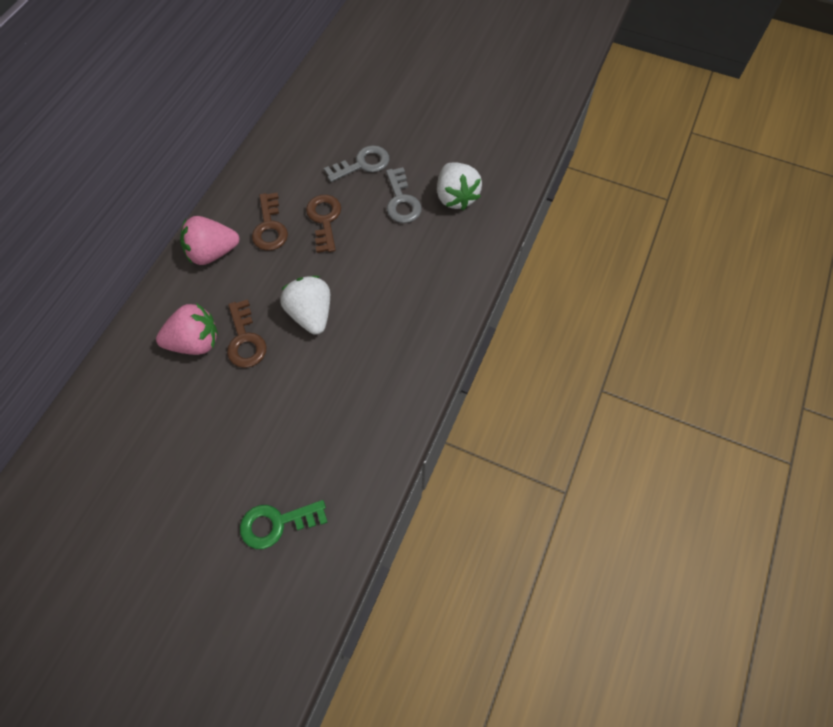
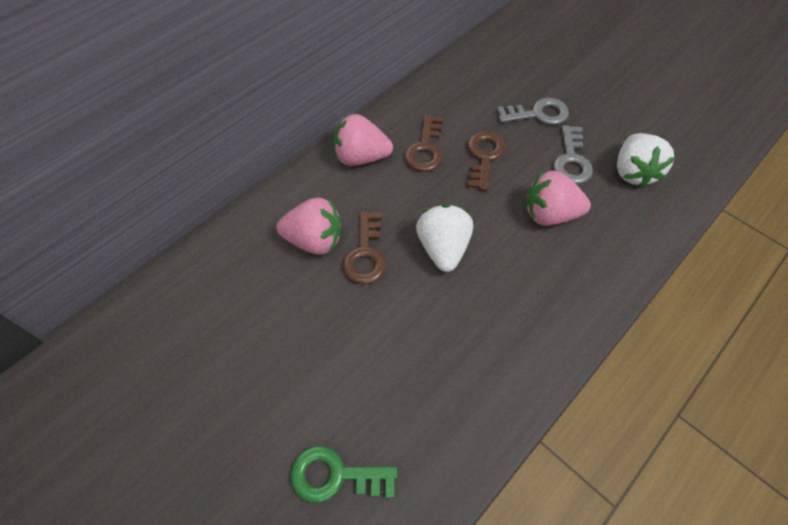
camera: 20 degrees right, 5 degrees down
none -> pink strawberry [526,171,591,226]

